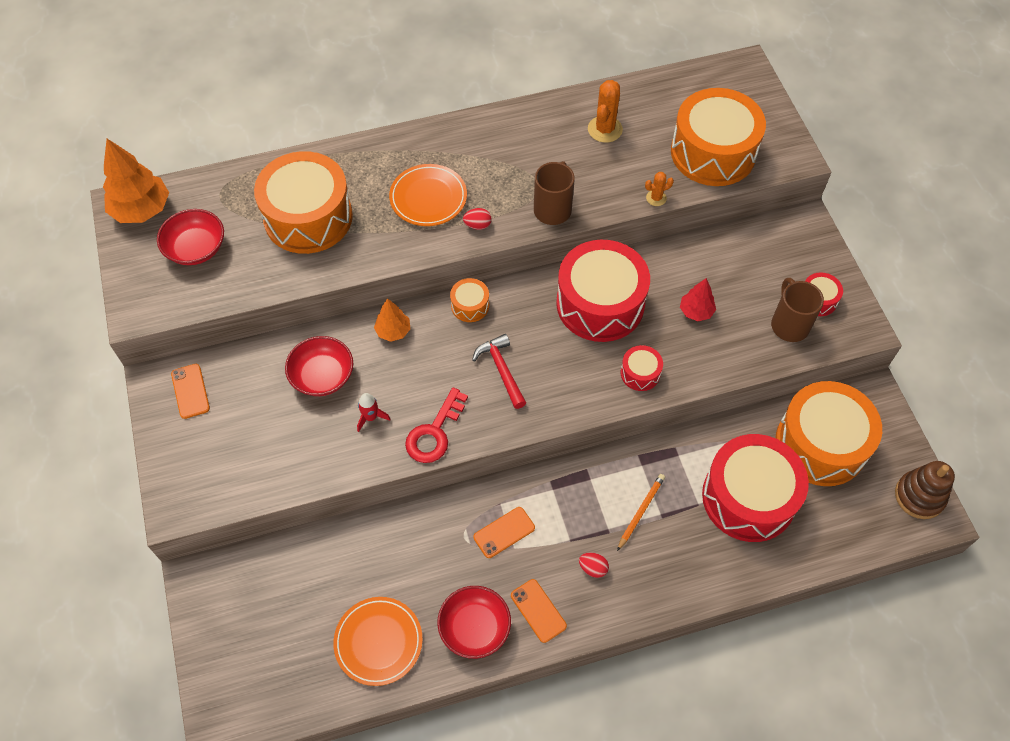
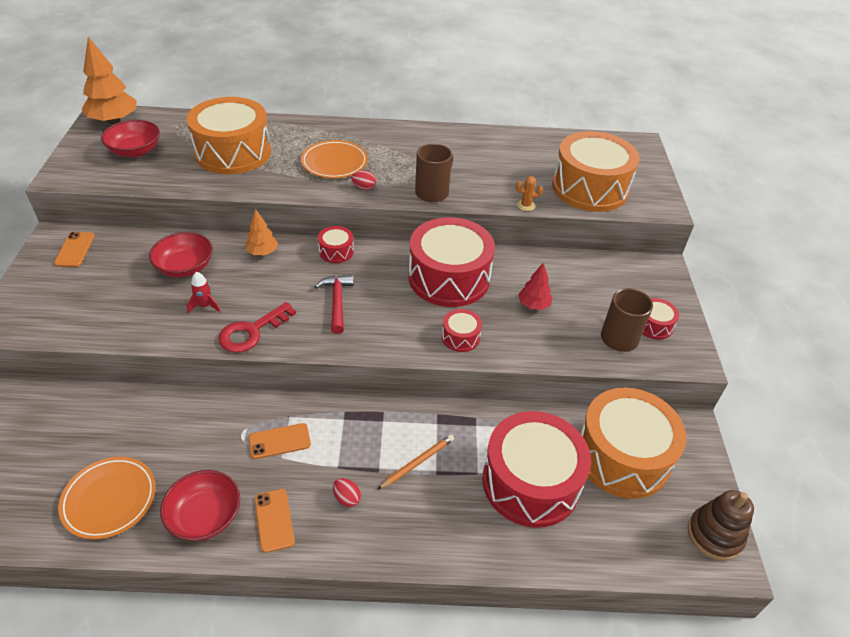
camera: 15 degrees right, 15 degrees down
orange drum [450,278,489,322] -> red drum [318,226,354,263]
orange cactus [588,80,623,143] -> none

